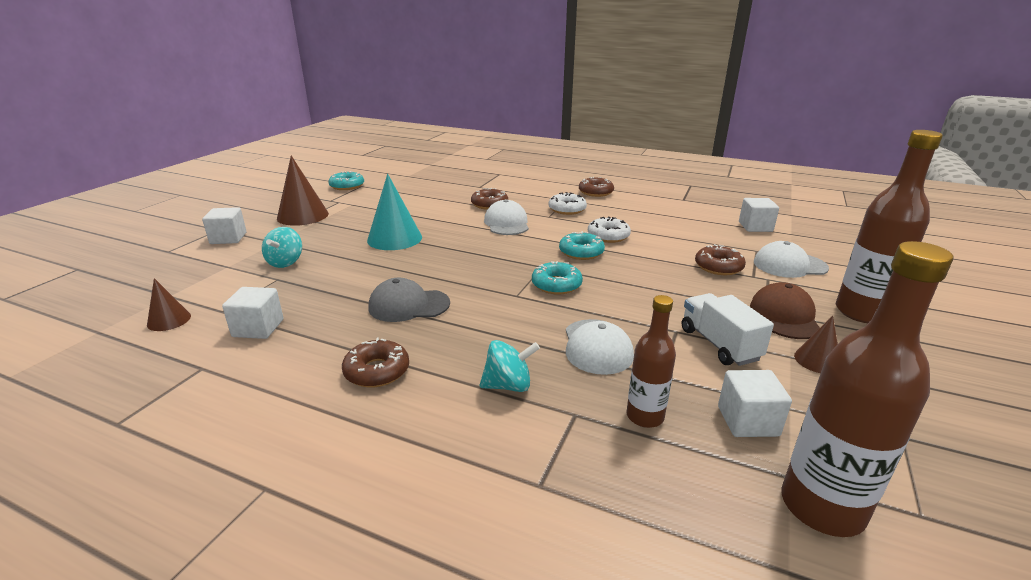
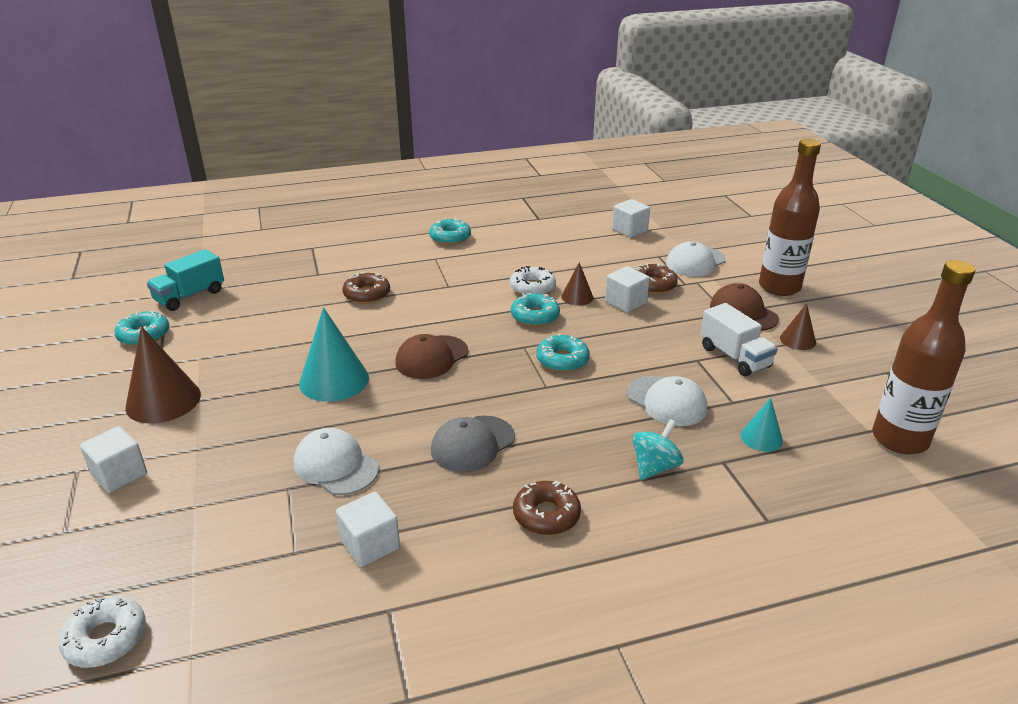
camera: 40 degrees left, 5 degrees up
brown cone [147,278,191,331] -> brown cone moved to [561,262,593,306]
turquoise spinning top [262,227,302,268] -> none
white cap [484,199,529,235] -> white cap moved to [294,428,379,495]
white donut [548,192,587,215] -> white donut moved to [59,596,146,668]
brown donut [579,177,614,197] -> turquoise donut [429,218,471,245]
brown bottle [627,295,676,428] -> turquoise cone [741,398,783,452]
white truck [682,293,774,366] -> white truck turned 150 degrees counterclockwise [700,303,778,376]
white cube [718,370,792,437] -> white cube moved to [605,266,650,312]
none -> turquoise truck [147,249,224,311]
none -> brown cap [395,334,468,379]

